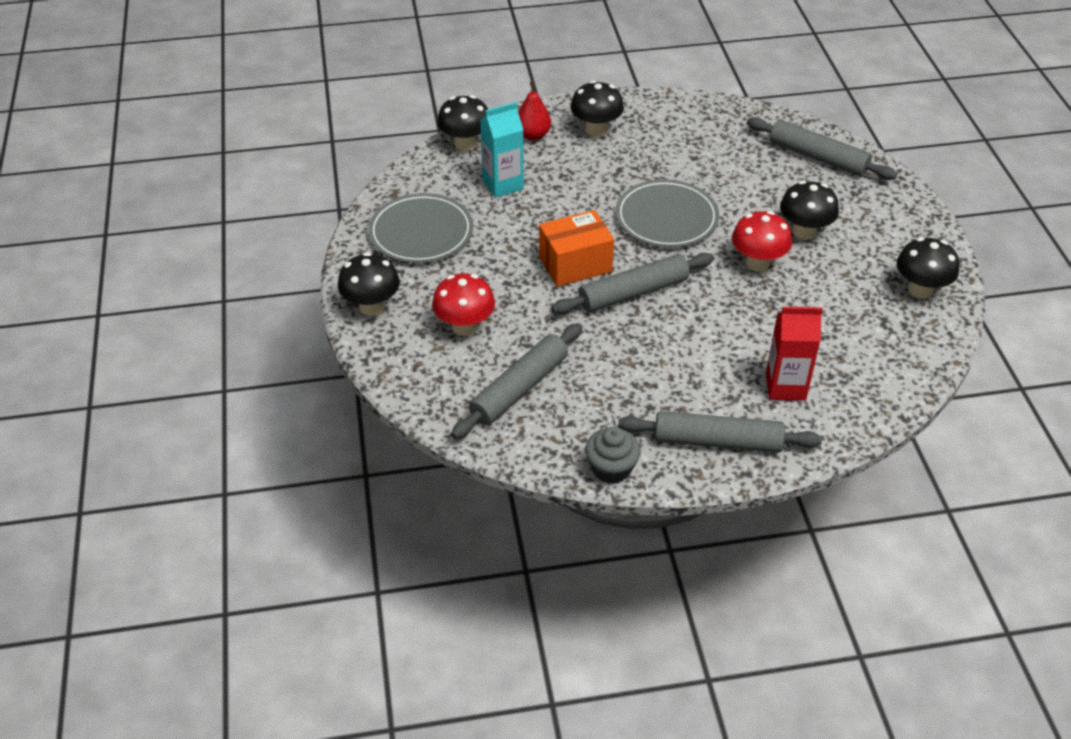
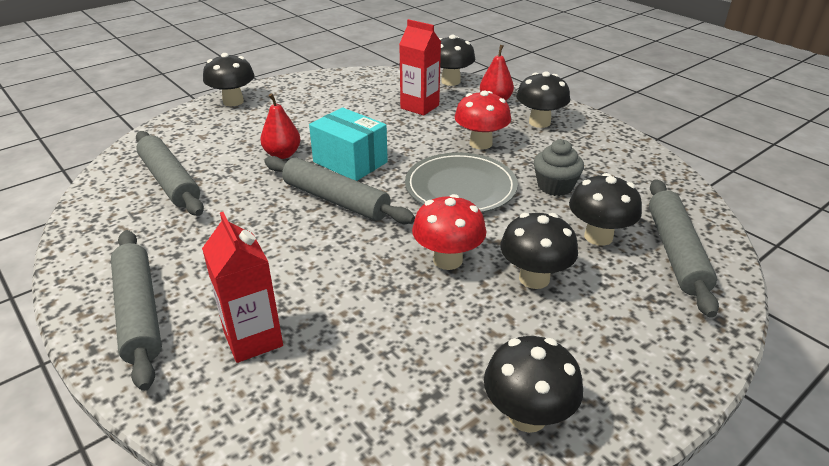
camera: 60 degrees right, 10 degrees down
grey plate [368,193,473,263] -> none
red mushroom [432,273,495,336] -> red mushroom moved to [455,91,511,150]
grey rolling pin [451,323,582,439] -> grey rolling pin turned 45 degrees clockwise [136,131,204,216]
turquoise carton [480,102,524,198] -> red carton [399,19,441,116]
orange box [539,210,614,287] -> turquoise box [309,108,388,181]
grey cupcake [585,427,640,484] -> grey cupcake moved to [534,140,584,196]
none -> red pear [260,93,301,159]
none -> black mushroom [569,173,642,246]

